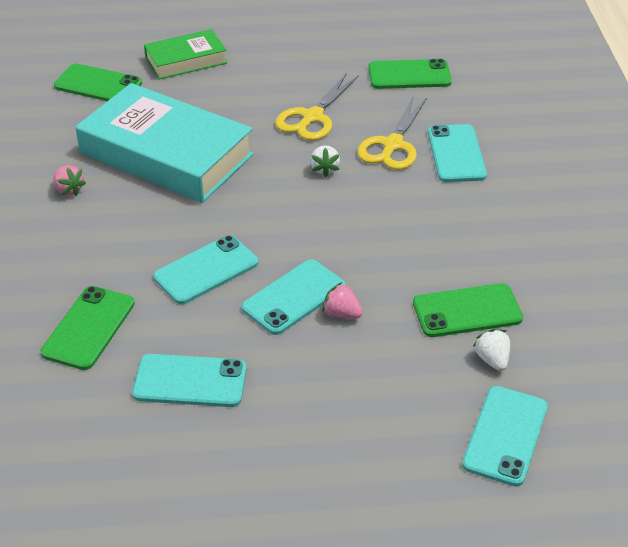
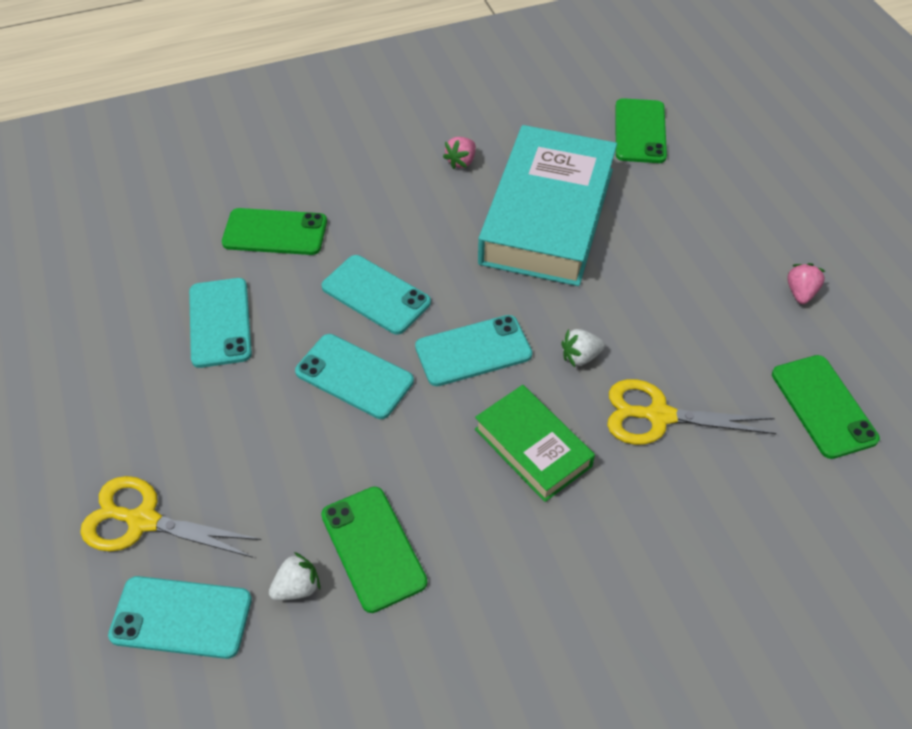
camera: 75 degrees right, 10 degrees up
green book [144,29,227,80] -> green book moved to [475,385,595,502]
yellow scissors [275,73,359,141] -> yellow scissors moved to [80,476,261,558]
pink strawberry [322,282,363,319] -> pink strawberry moved to [787,263,825,304]
turquoise phone [428,124,487,182] -> turquoise phone moved to [415,315,532,386]

